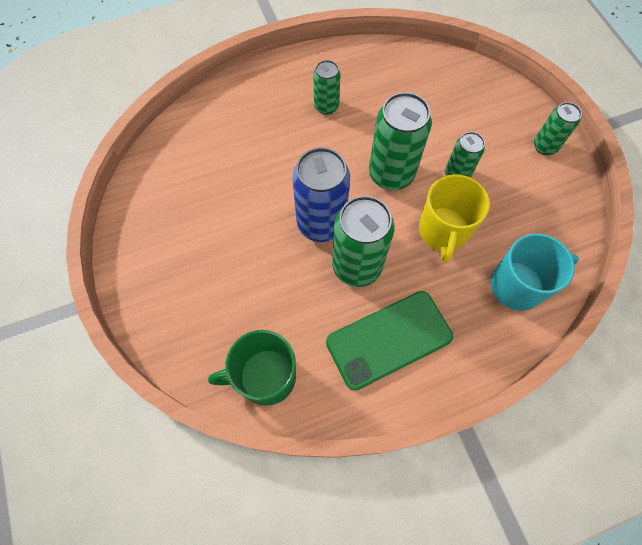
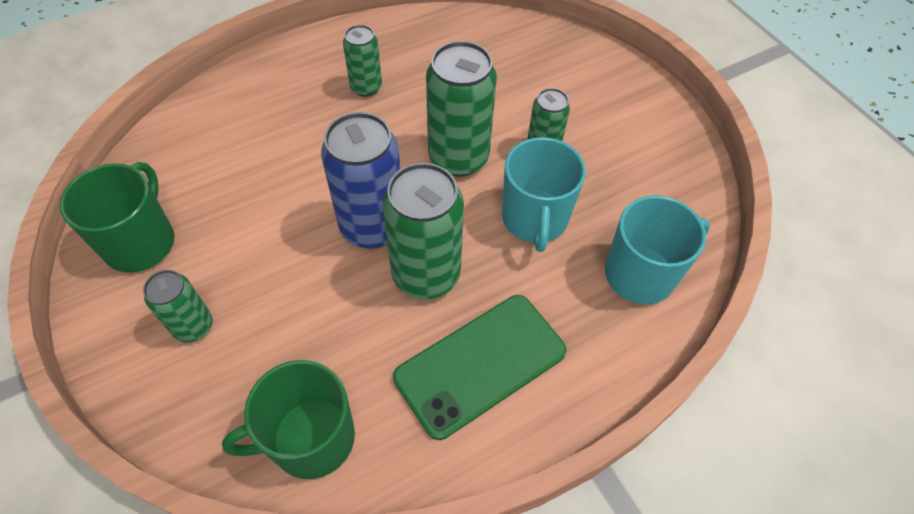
camera: 10 degrees left, 10 degrees down
yellow mug [419,174,490,262] -> turquoise mug [502,137,586,252]
green can [534,102,582,155] -> green can moved to [143,270,213,343]
none -> green mug [60,162,175,273]

